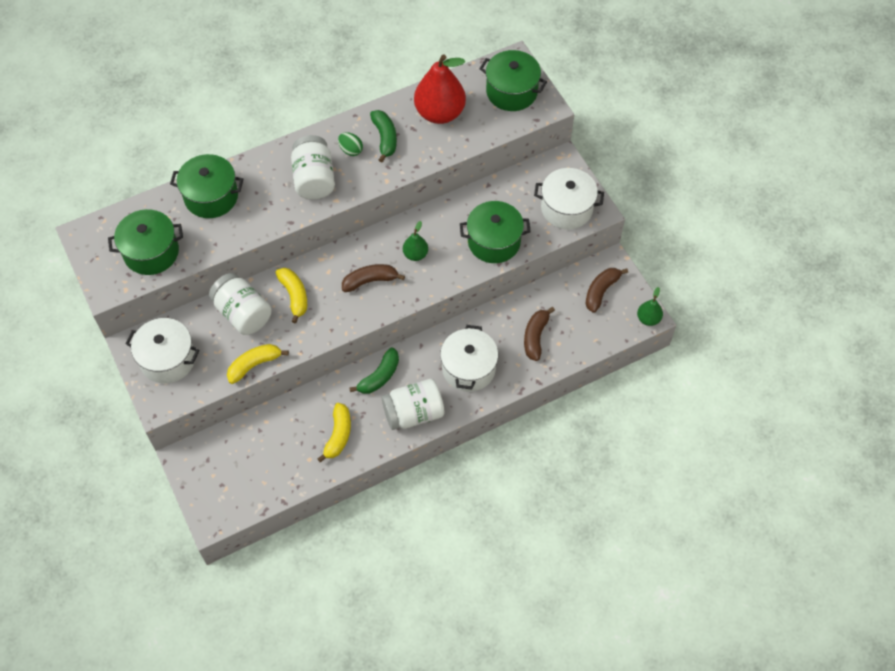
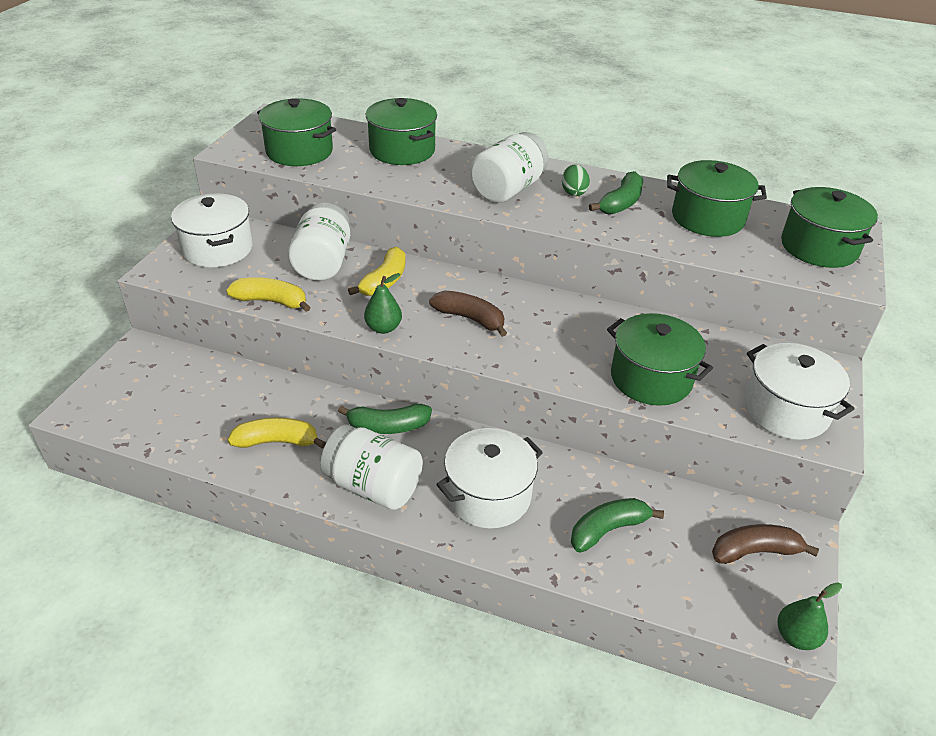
camera: 45 degrees right, 20 degrees down
yellow banana [317,403,351,463] -> yellow banana turned 150 degrees counterclockwise [228,418,326,449]
green pear [403,221,428,261] -> green pear moved to [364,273,402,334]
red pear [414,54,466,124] -> green pot [667,160,767,237]
brown banana [524,307,555,361] -> green banana [571,498,664,552]

